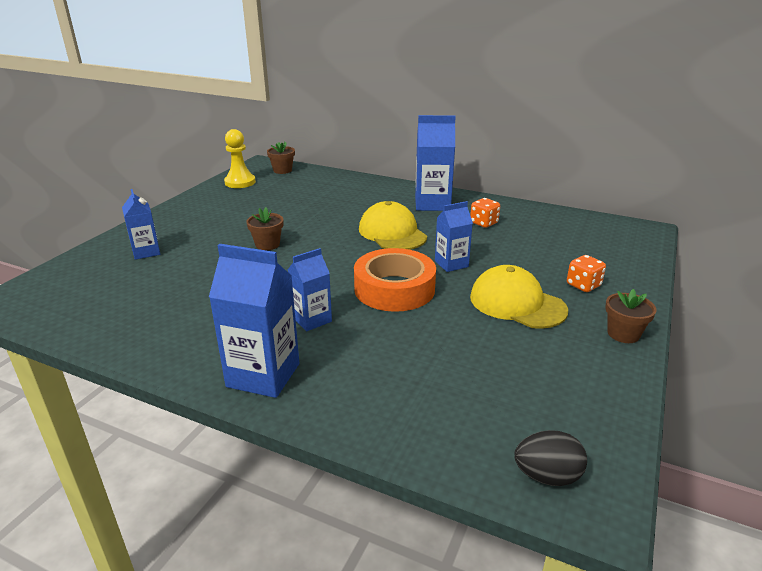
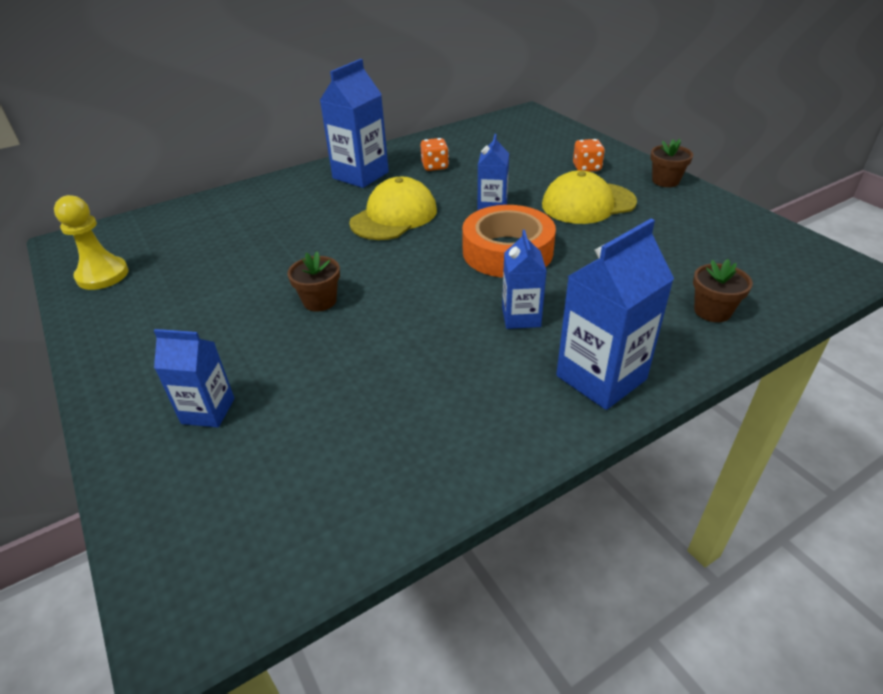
camera: 55 degrees left, 10 degrees up
brown flower pot [267,142,295,174] -> brown flower pot moved to [693,259,753,322]
yellow cap [359,201,427,250] -> yellow cap turned 120 degrees clockwise [349,177,437,240]
black egg [514,430,587,486] -> none

